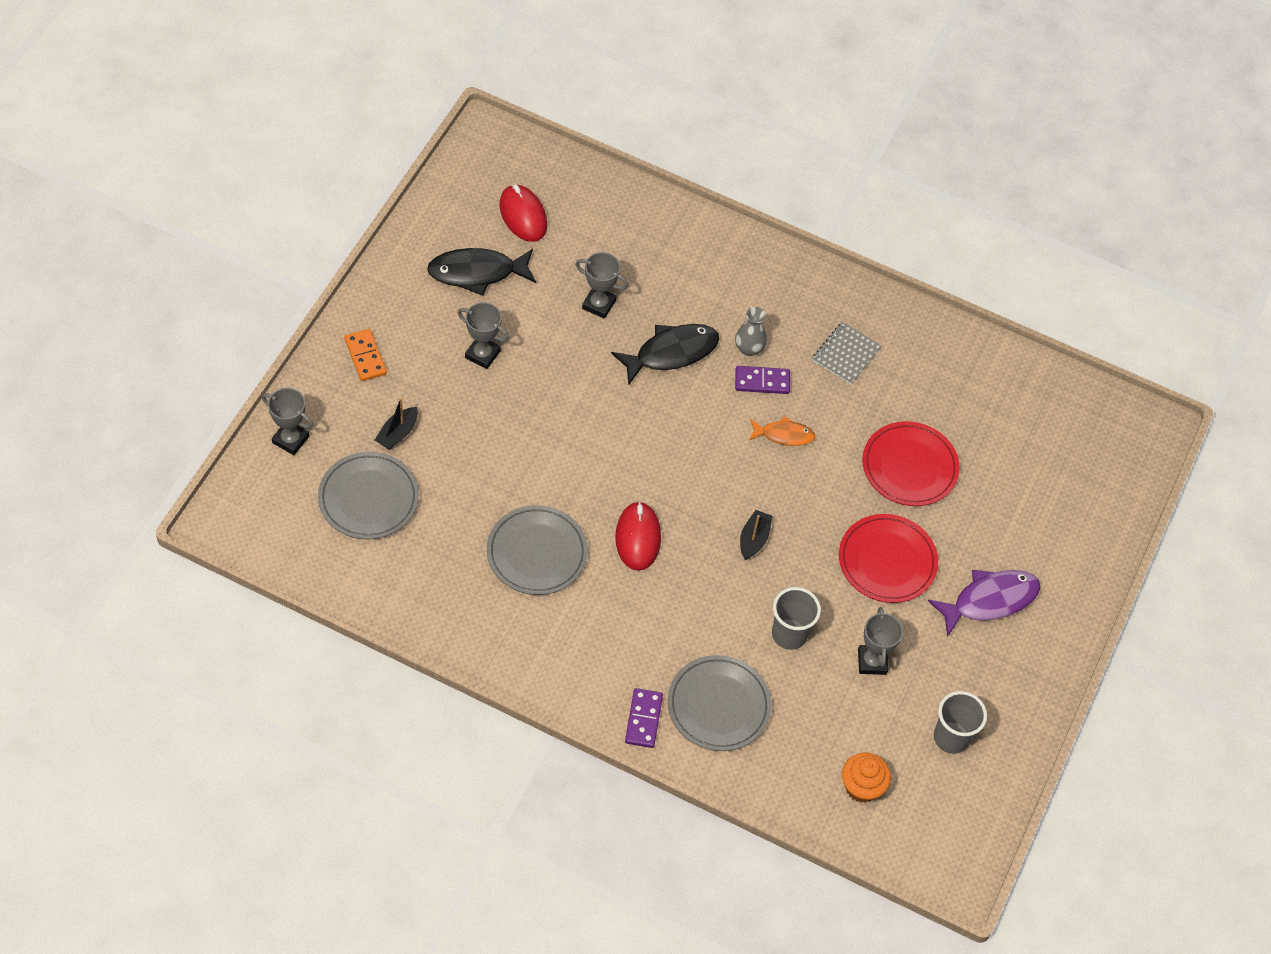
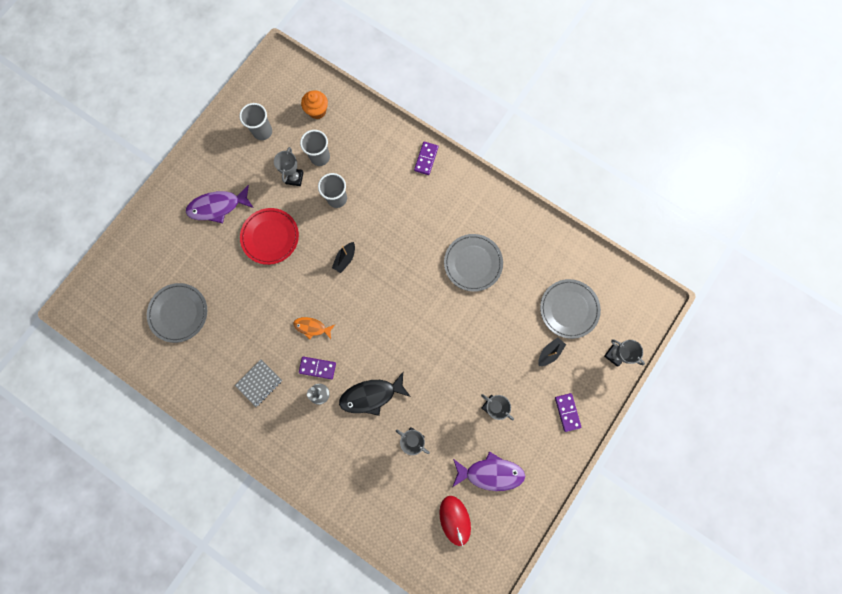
camera: 165 degrees left, 20 degrees up
orange domino [345,329,387,381] -> purple domino [555,393,582,432]
black fish [427,248,536,296] -> purple fish [452,451,525,491]
red mouse [615,501,661,571] -> none
grey plate [668,655,772,751] -> grey plate moved to [147,283,207,343]
red plate [862,421,960,506] -> none
none -> grey cup [300,130,330,166]

